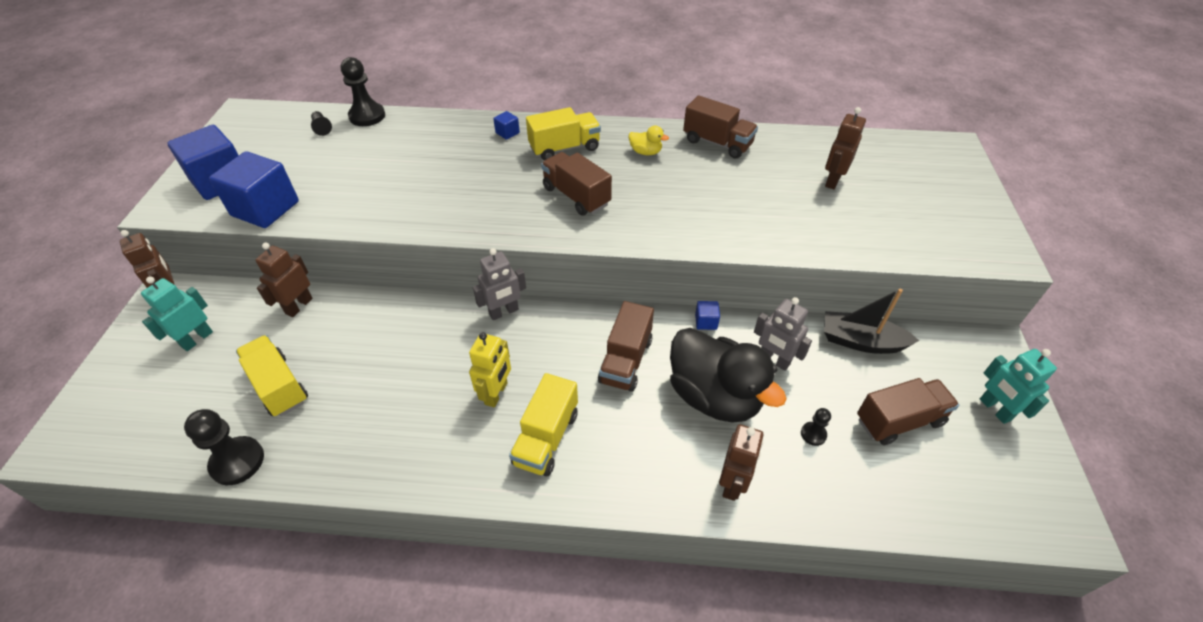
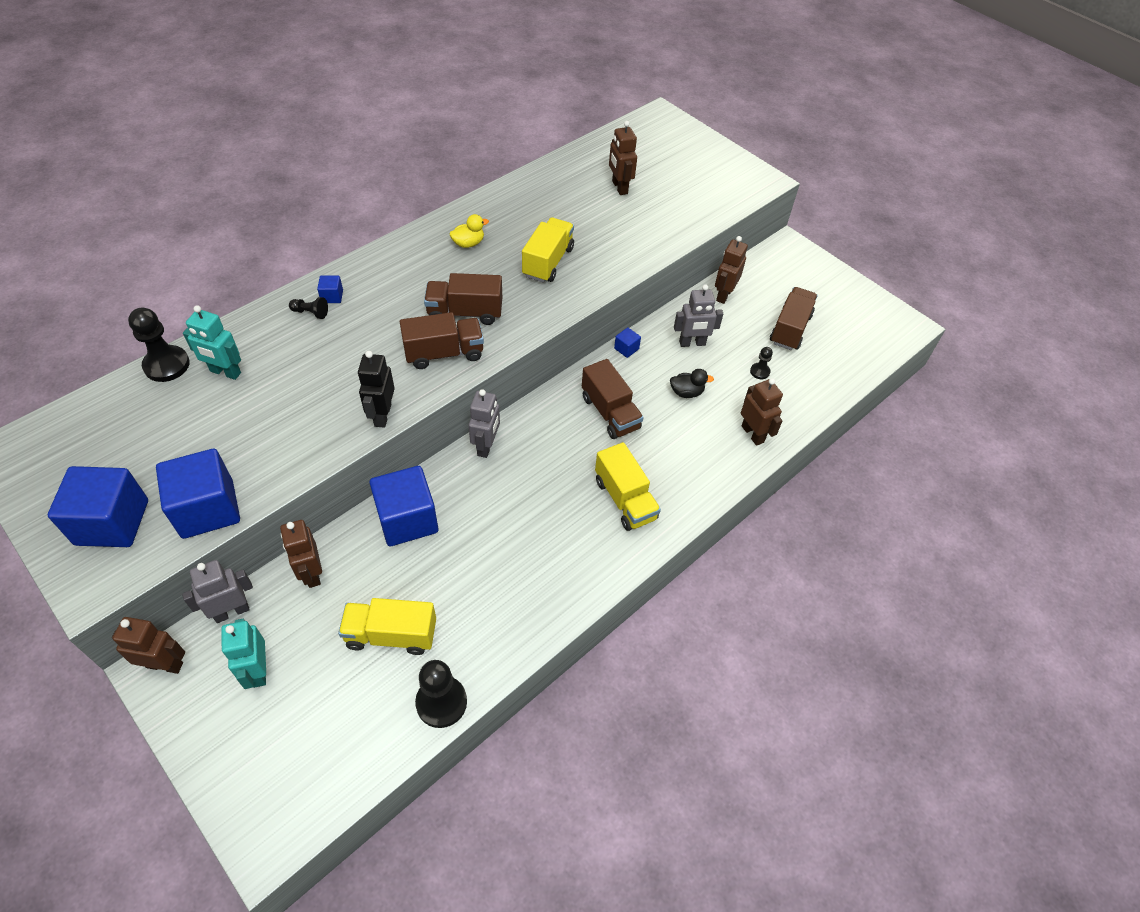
camera: 50 degrees left, 5 degrees up
black pawn [311,111,332,136] -> black pawn moved to [289,297,328,319]
yellow robot [469,332,511,407] -> none
yellow truck [526,107,601,160] -> yellow truck moved to [522,218,574,283]
black duck [670,328,786,423] -> black duck [670,369,714,398], size x0.41
brown truck [683,95,758,159] -> brown truck moved to [400,312,484,369]
black boat [824,289,919,354] -> brown robot [715,236,748,304]
turquoise robot [980,349,1057,424] -> turquoise robot moved to [183,305,241,380]
none -> grey robot [182,560,253,623]
none -> black robot [358,351,395,428]
none -> blue cube [369,466,438,546]

